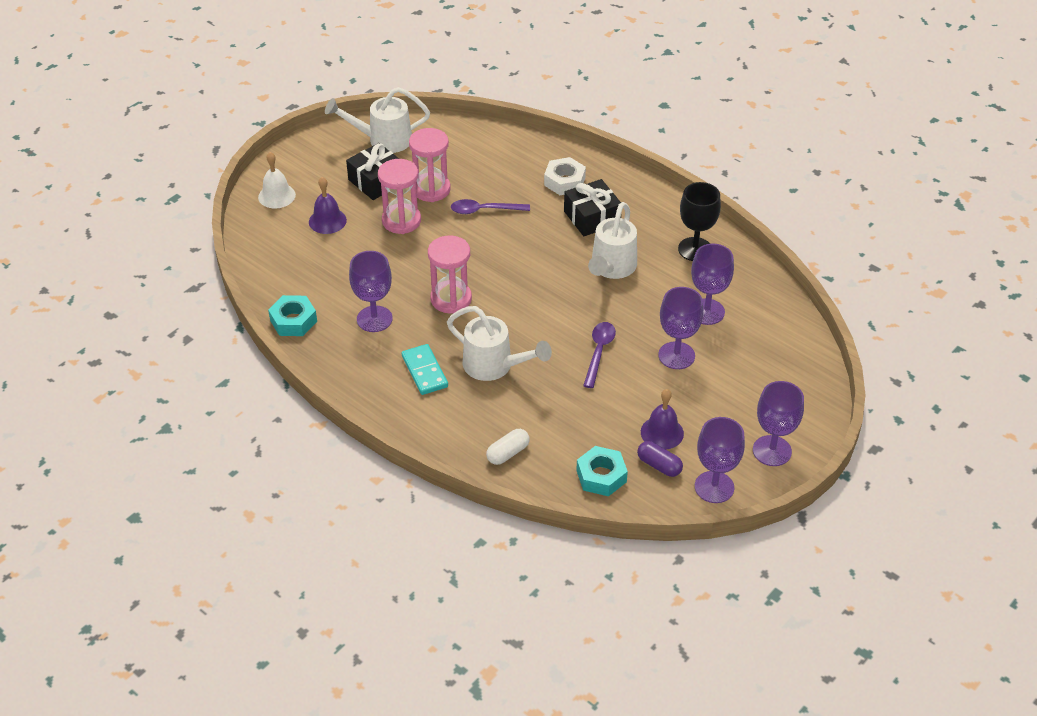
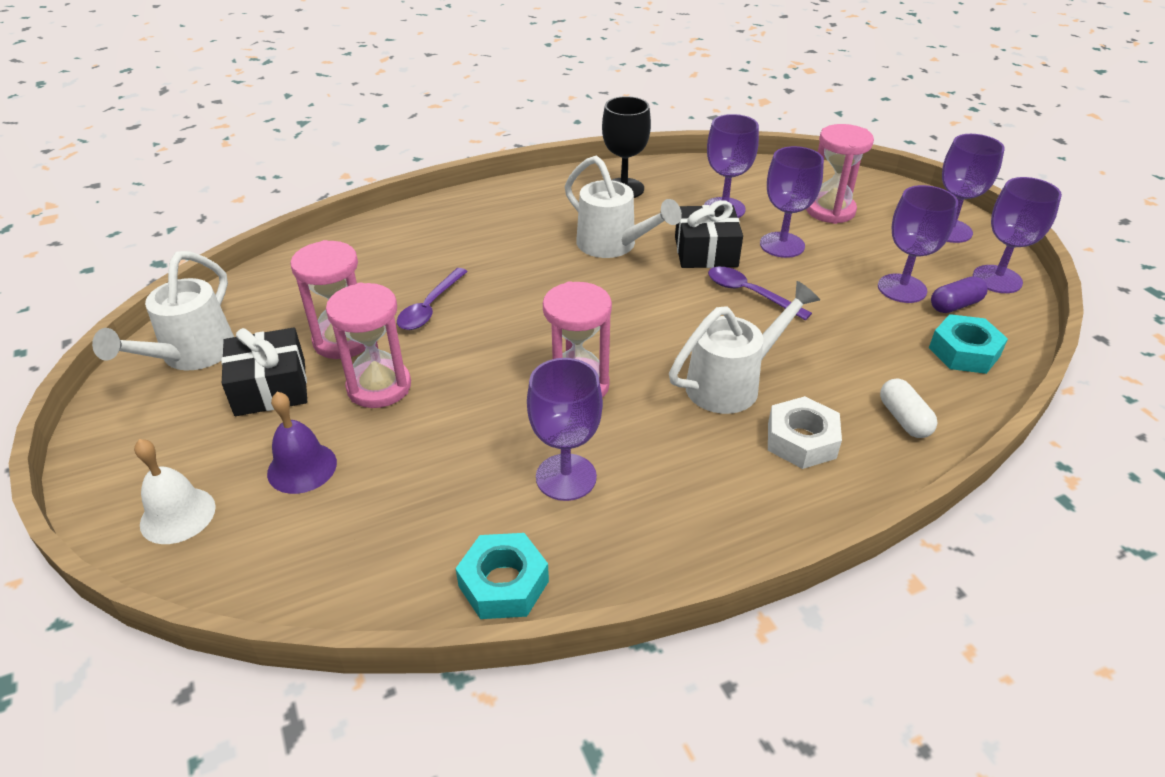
camera: 65 degrees left, 5 degrees down
turquoise domino [402,344,448,395] -> none
white nut [544,157,586,195] -> white nut moved to [768,396,842,469]
black gift [564,179,621,236] -> black gift moved to [675,200,743,268]
purple bell [641,389,684,450] -> purple goblet [878,185,958,303]
none -> pink hourglass [806,124,874,224]

